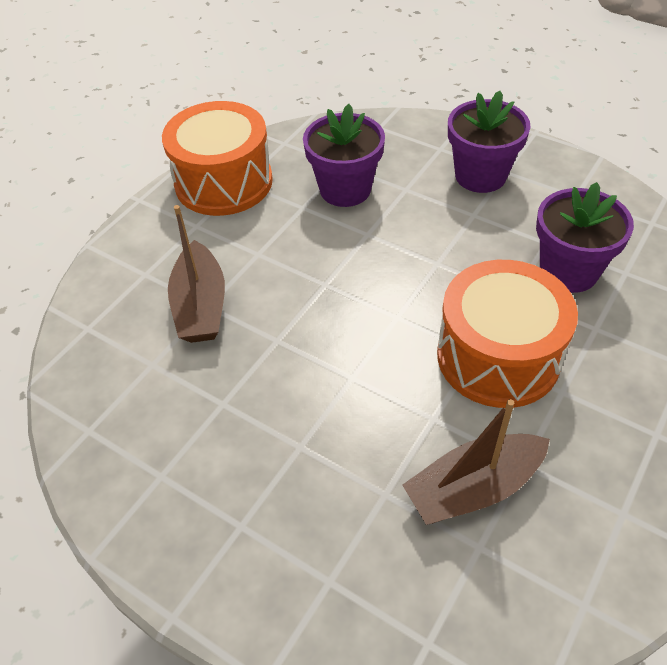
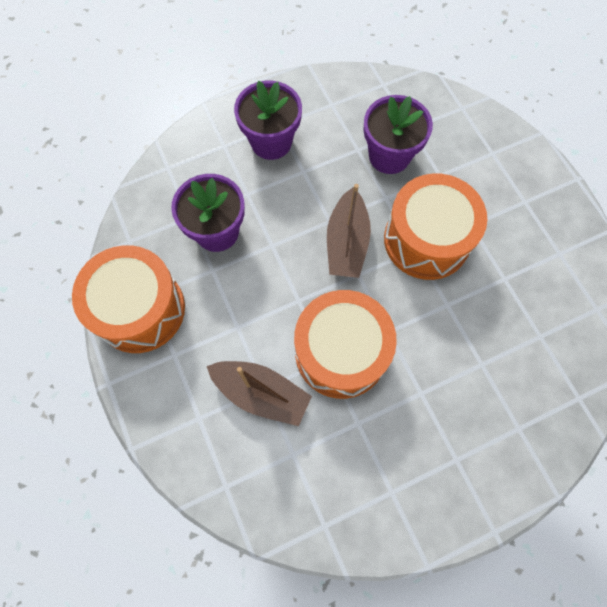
camera: 60 degrees left, 20 degrees up
brown boat [402,399,550,525] -> brown boat moved to [327,184,371,278]
none -> orange drum [294,290,397,399]

